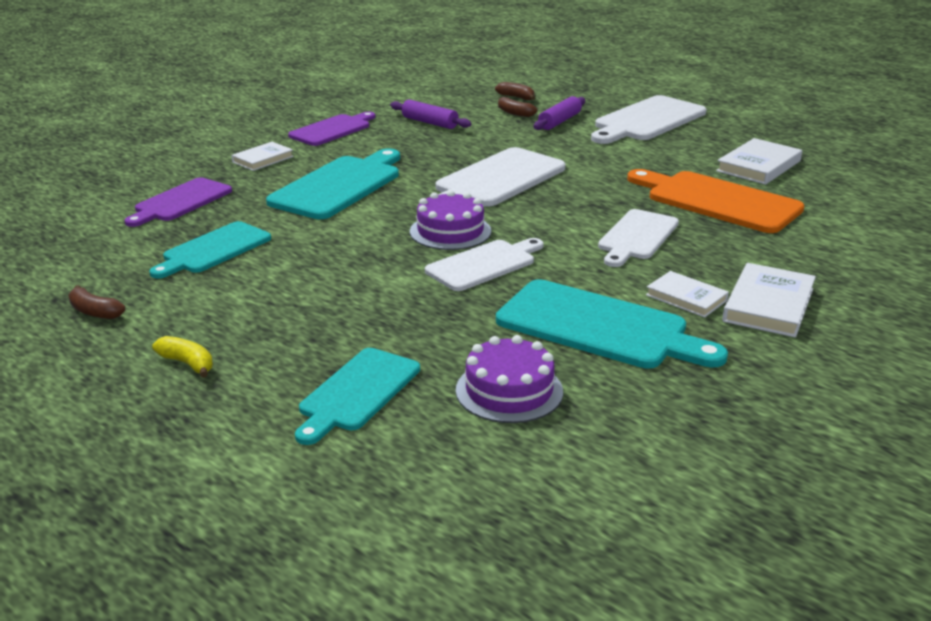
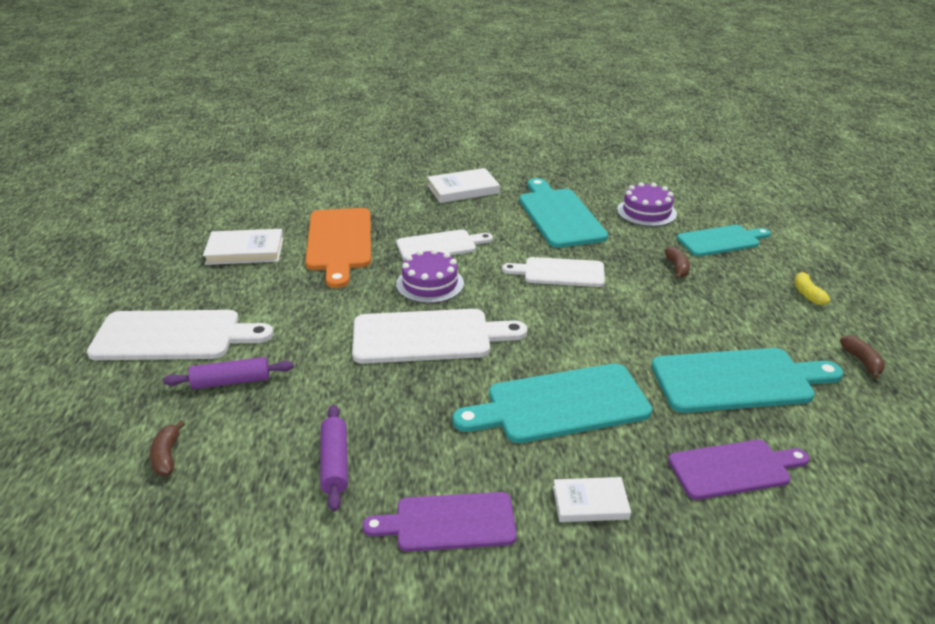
camera: 135 degrees left, 5 degrees up
turquoise cutting board [149,221,271,278] -> turquoise cutting board [651,348,843,413], size x1.52
purple cake [410,190,491,250] -> purple cake moved to [396,249,464,303]
brown banana [498,97,537,117] -> brown banana moved to [664,247,690,279]
white book [646,271,729,318] -> none

